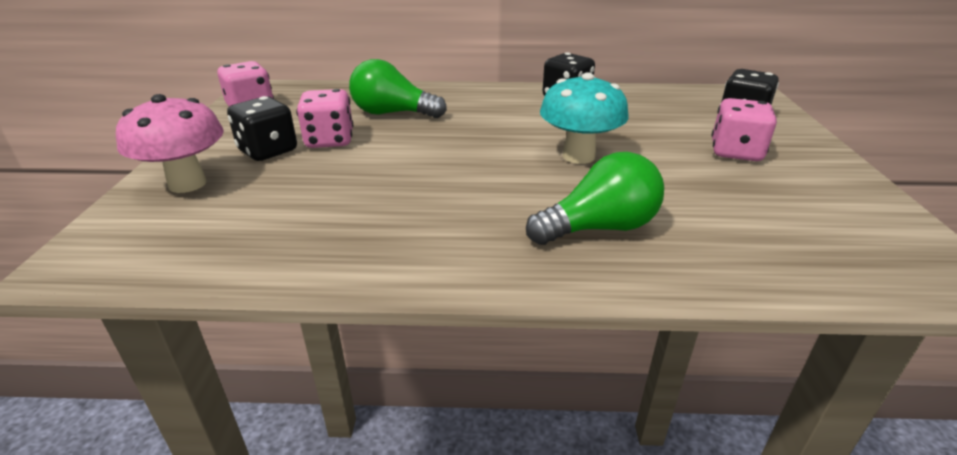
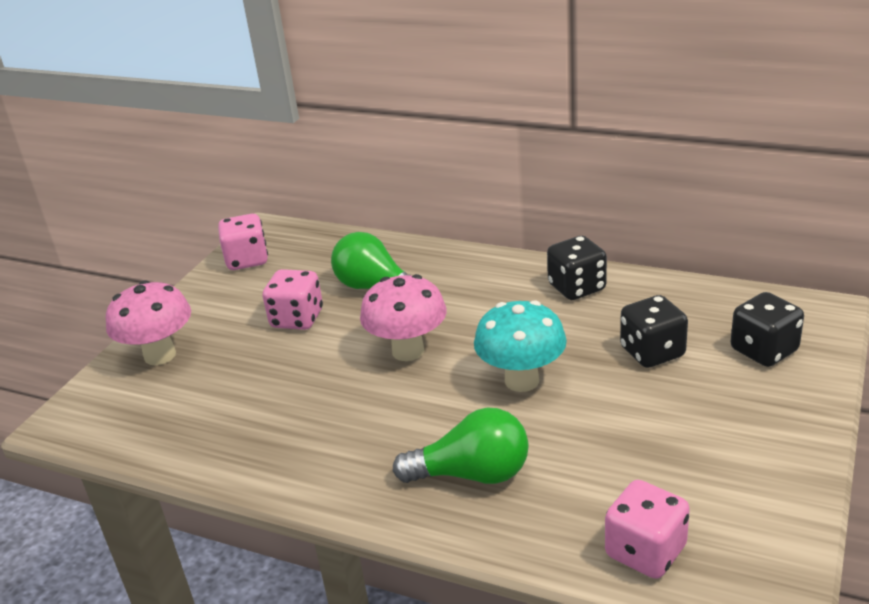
camera: 25 degrees right, 0 degrees up
black dice [227,96,297,161] -> black dice moved to [620,295,688,368]
pink dice [712,98,777,161] -> pink dice moved to [605,480,690,579]
none -> pink mushroom [360,274,447,361]

